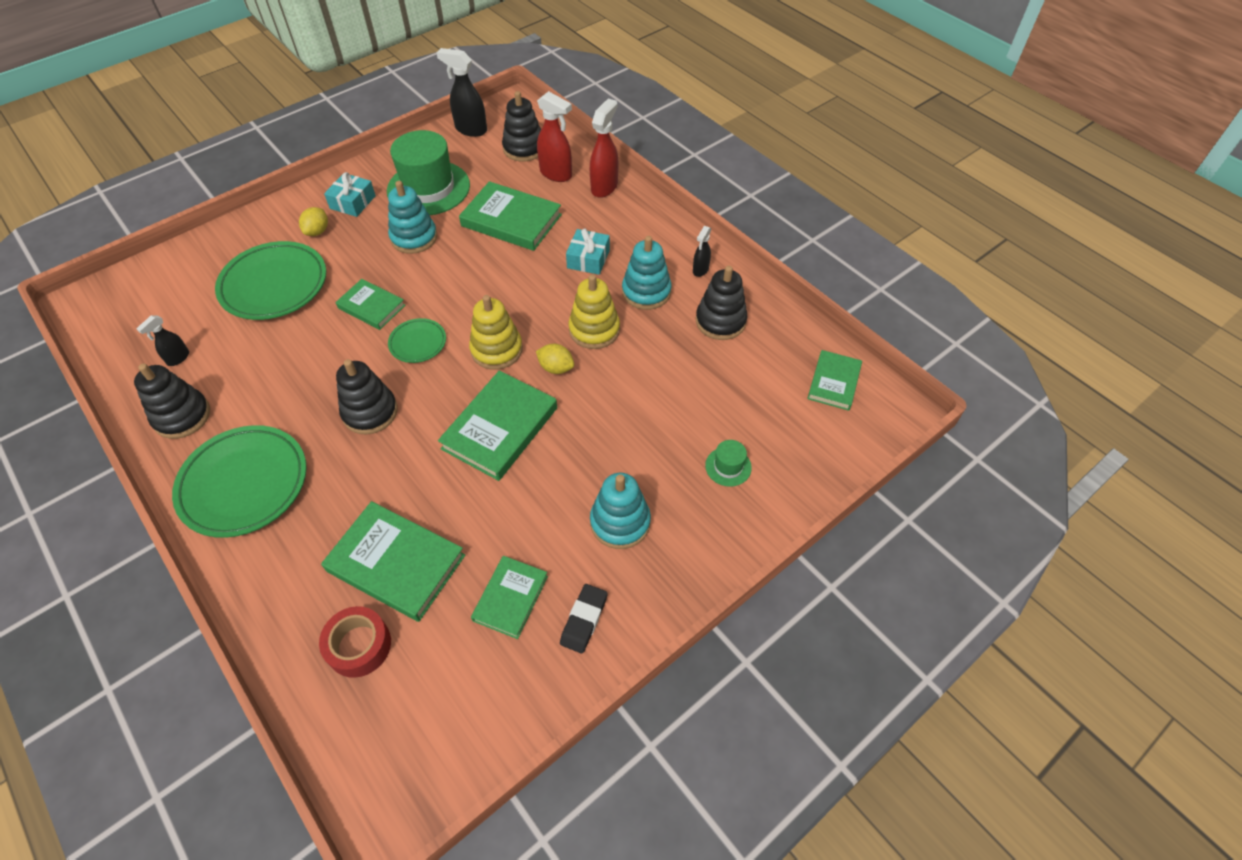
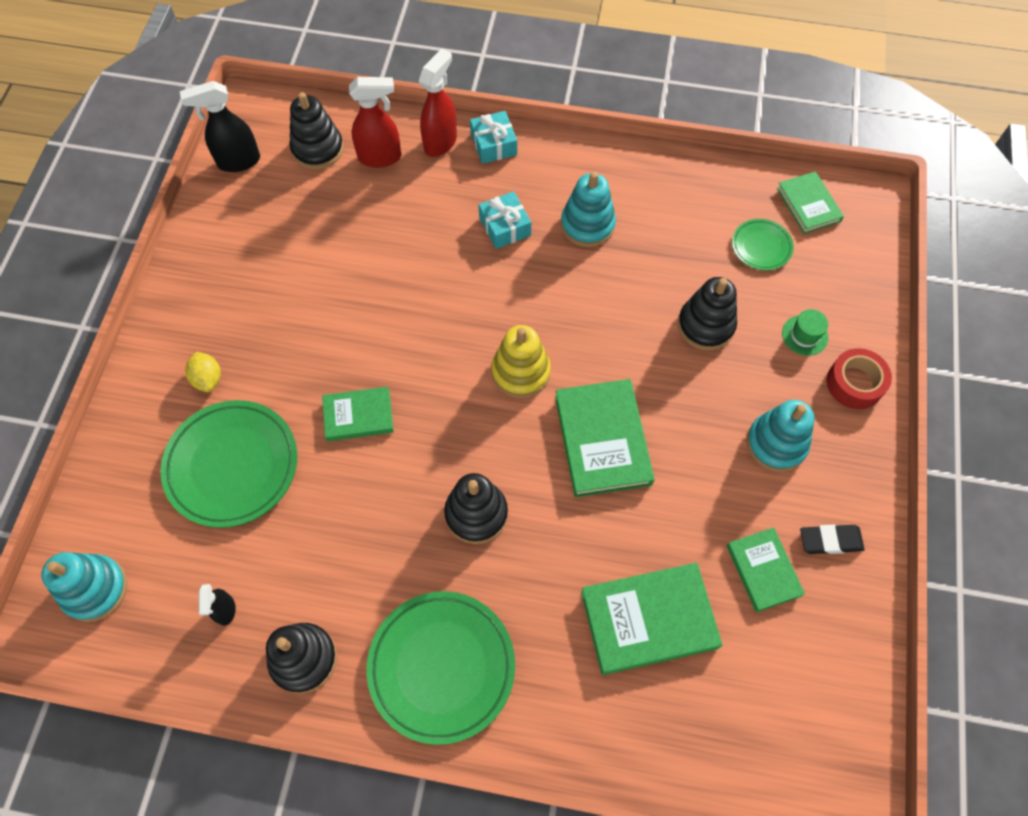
camera: 40 degrees left, 10 degrees up
red tape [319,606,391,678] -> red tape moved to [827,348,892,409]
turquoise gift [324,172,376,217] -> turquoise gift moved to [470,111,517,164]
green hat [387,130,470,215] -> none
turquoise stacking toy [388,181,437,254] -> turquoise stacking toy moved to [41,552,128,622]
green plate [388,318,446,363] -> green plate moved to [732,219,794,270]
green book [459,181,562,251] -> none
yellow lemon [536,344,574,374] -> none
black eraser [560,584,608,653] -> black eraser turned 75 degrees counterclockwise [800,525,865,554]
yellow stacking toy [568,274,620,349] -> none
red spray bottle [590,98,618,198] -> red spray bottle turned 45 degrees clockwise [418,49,457,157]
black spray bottle [693,226,711,277] -> none
black stacking toy [696,266,747,340] -> black stacking toy moved to [678,277,737,350]

